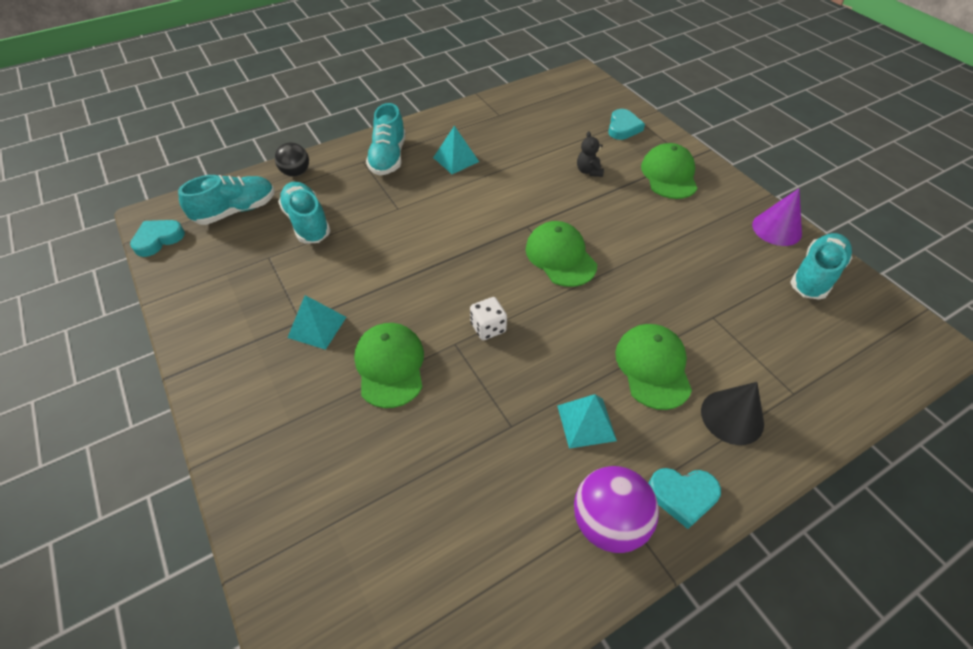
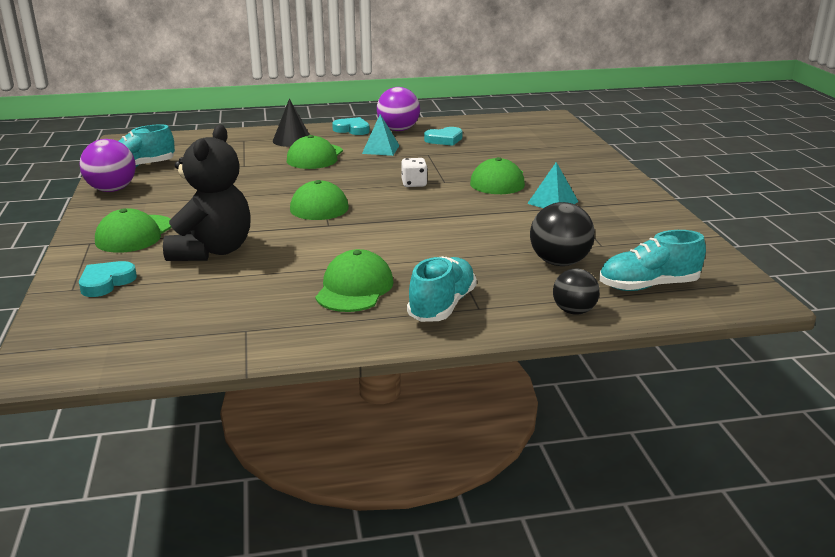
camera: 160 degrees left, 25 degrees down
turquoise heart [130,220,185,257] -> turquoise heart moved to [424,127,463,146]
turquoise shoe [278,182,331,244] -> black ball [530,202,595,266]
turquoise pyramid [433,126,479,174] -> green cap [315,249,394,312]
black teddy bear [577,131,604,177] -> black teddy bear [163,125,251,261], size x2.45
purple cone [752,188,802,246] -> purple ball [79,139,136,192]

